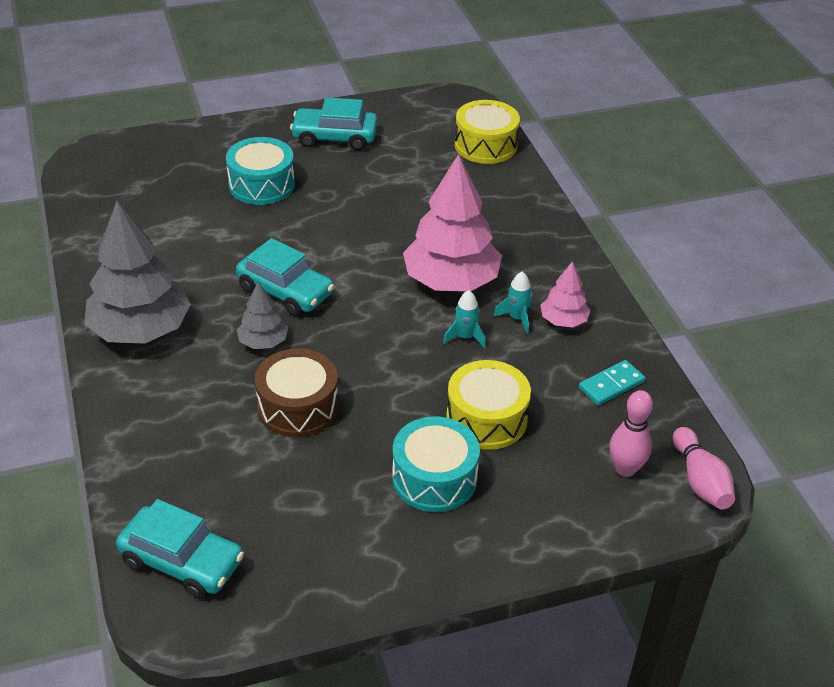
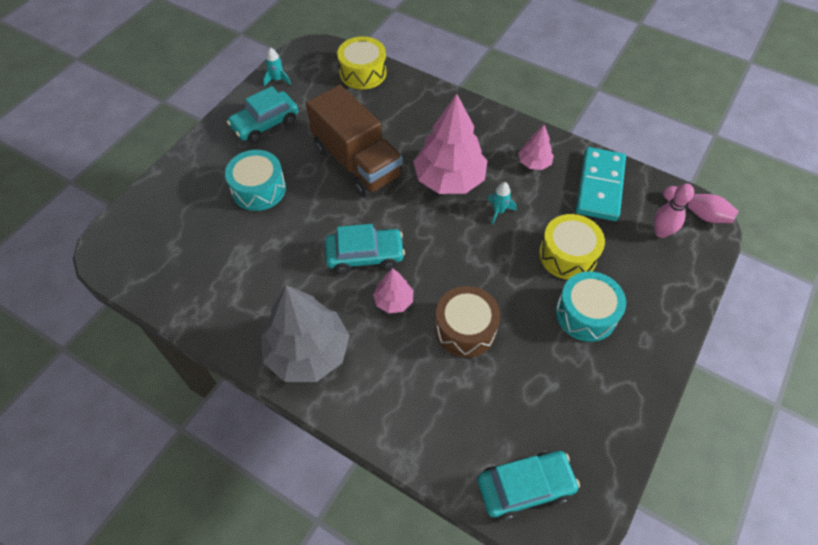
camera: 40 degrees left, 15 degrees up
grey tree [237,282,288,349] -> pink tree [373,268,414,313]
turquoise rocket [493,271,532,334] -> turquoise rocket moved to [263,48,291,86]
turquoise domino [579,360,645,405] -> turquoise domino [576,147,626,221], size x1.94
none -> brown truck [306,85,403,197]

